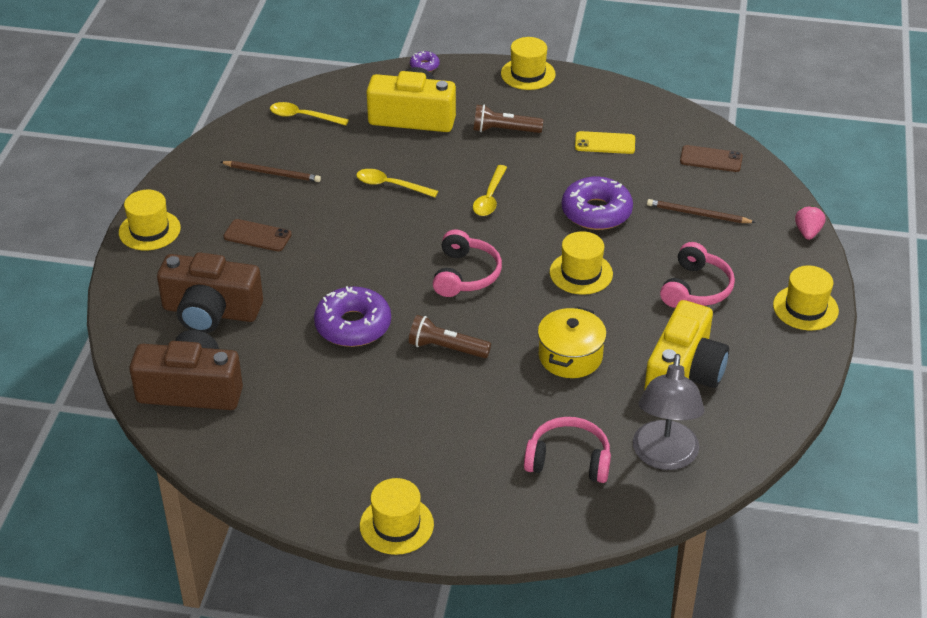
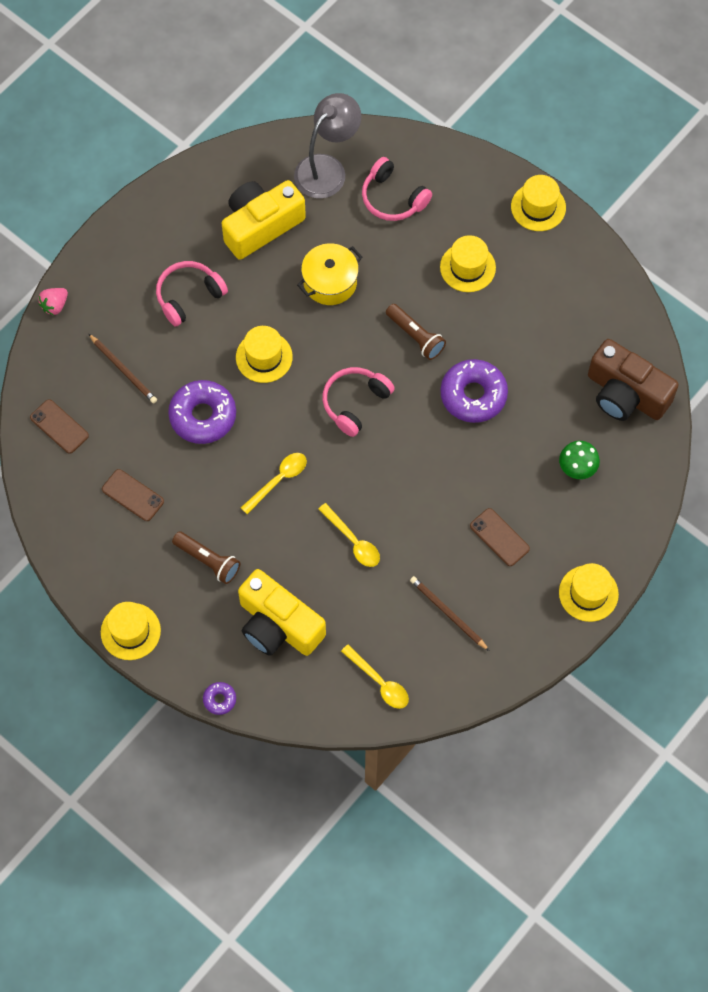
camera: 150 degrees left, 25 degrees up
brown camera [157,252,263,333] -> green mushroom [559,441,600,479]
yellow phone [575,131,635,154] -> brown phone [102,469,164,521]
yellow hat [773,266,839,330] -> yellow hat moved to [440,235,496,292]

